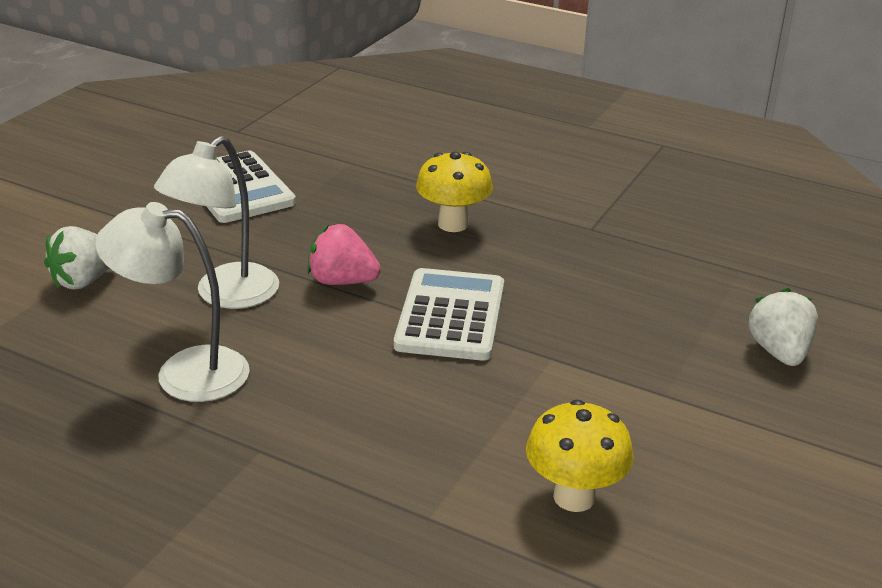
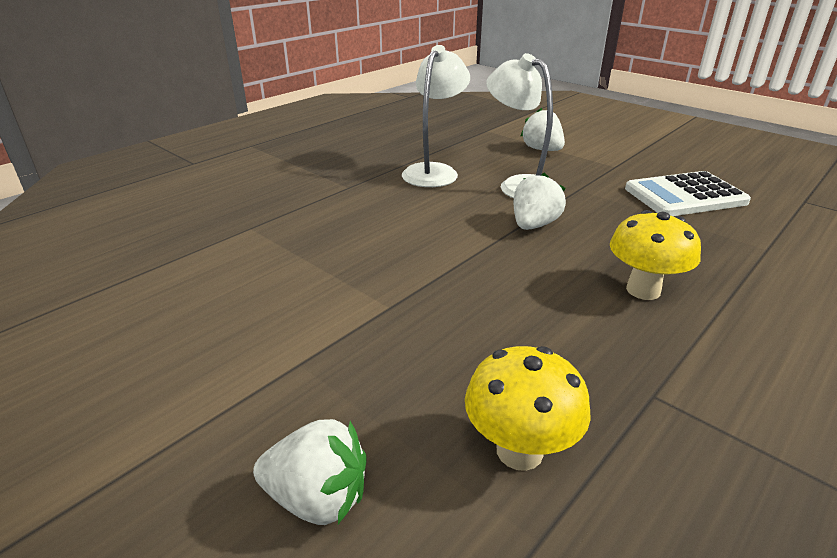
camera: 105 degrees right, 0 degrees up
pink strawberry [307,224,381,285] -> white strawberry [514,173,566,230]
white calculator [394,268,504,361] -> none
yellow mushroom [526,400,634,512] -> yellow mushroom moved to [465,346,591,471]

